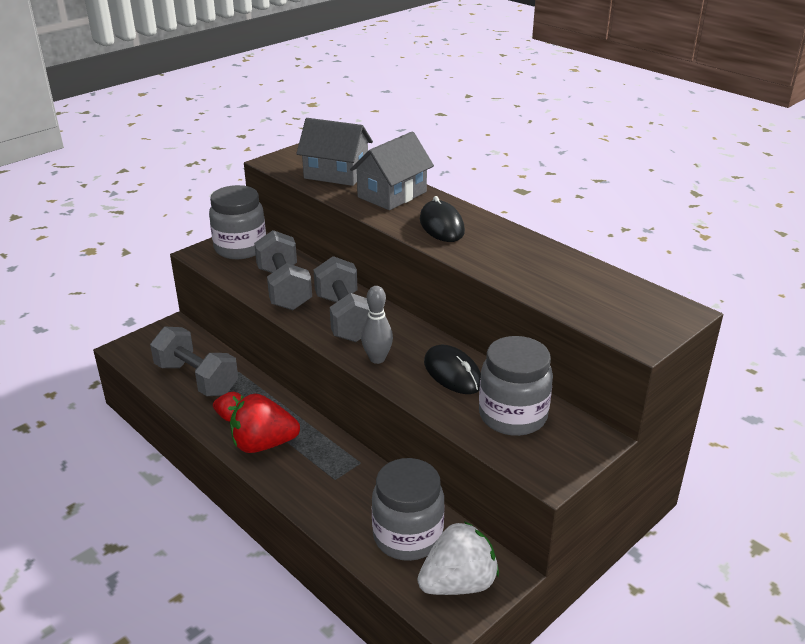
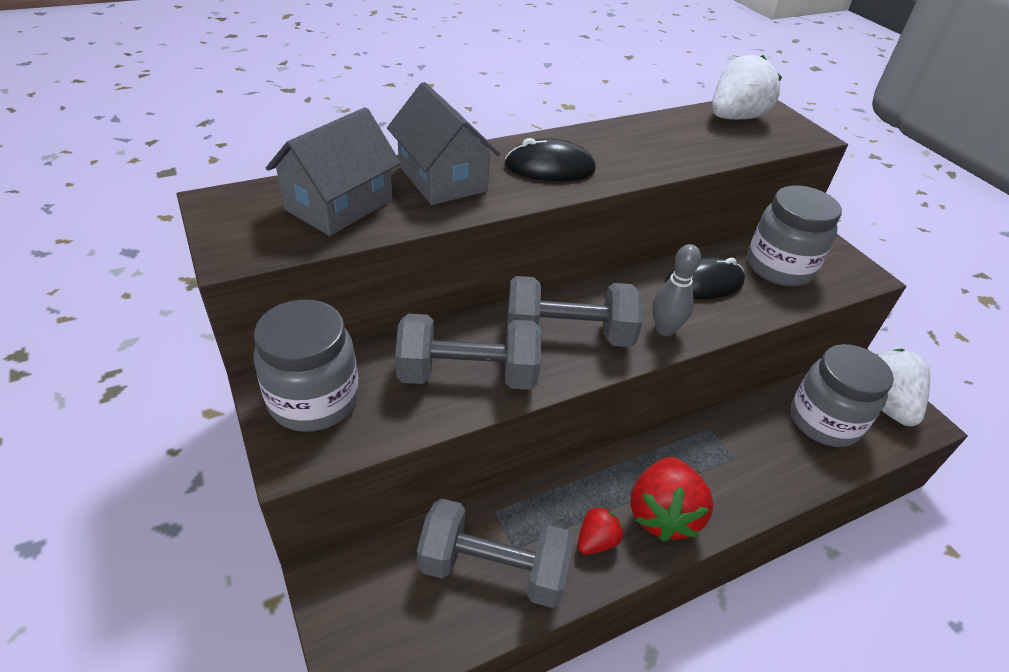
camera: 75 degrees left, 10 degrees up
grey dumbbell [150,327,238,396] -> grey dumbbell turned 45 degrees clockwise [417,498,574,608]
none -> white strawberry [712,55,782,120]

